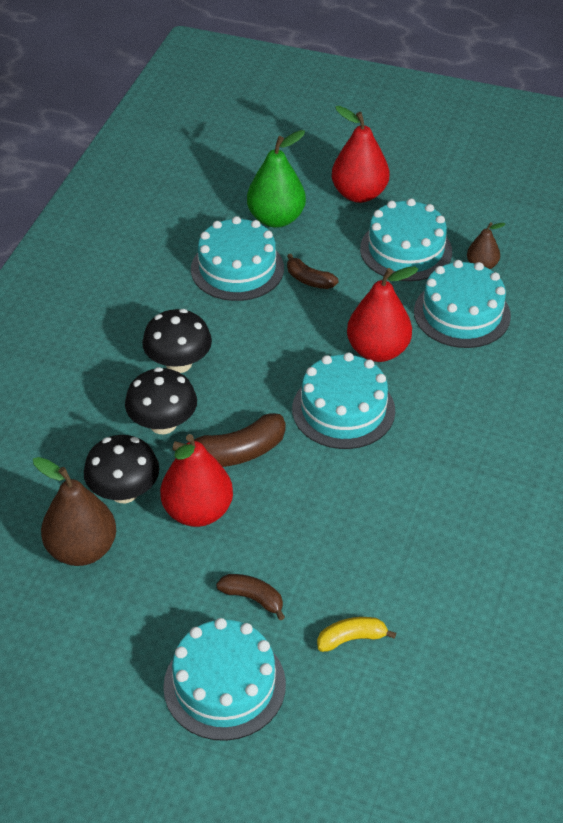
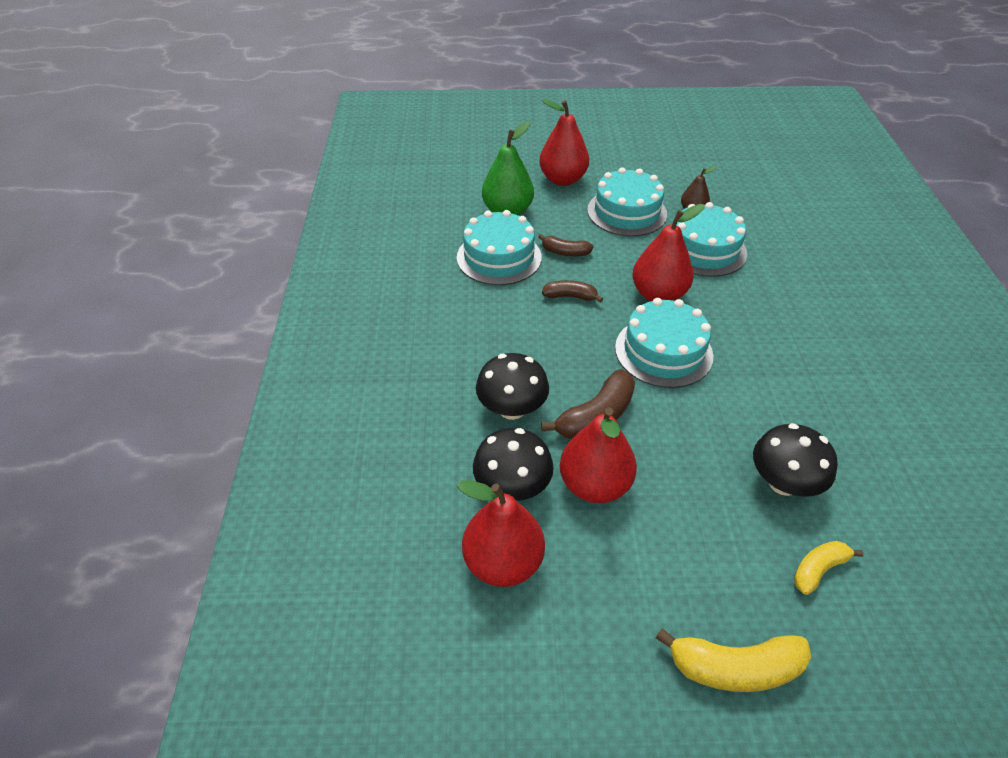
camera: 20 degrees left, 0 degrees up
brown pear [33,457,116,566] -> red pear [457,480,545,587]
black mushroom [142,309,212,373] -> black mushroom moved to [753,423,838,497]
turquoise cake [163,618,286,741] -> yellow banana [656,628,812,692]
brown banana [216,574,285,620] -> brown banana moved to [542,280,603,303]

